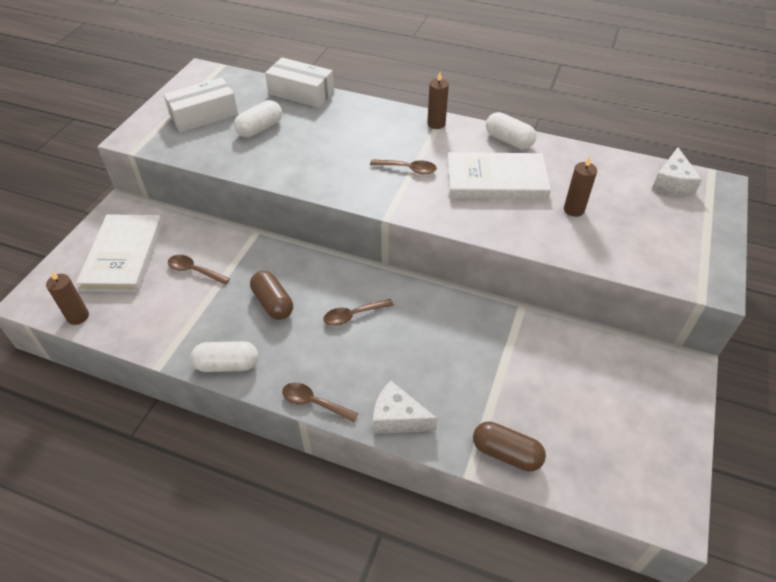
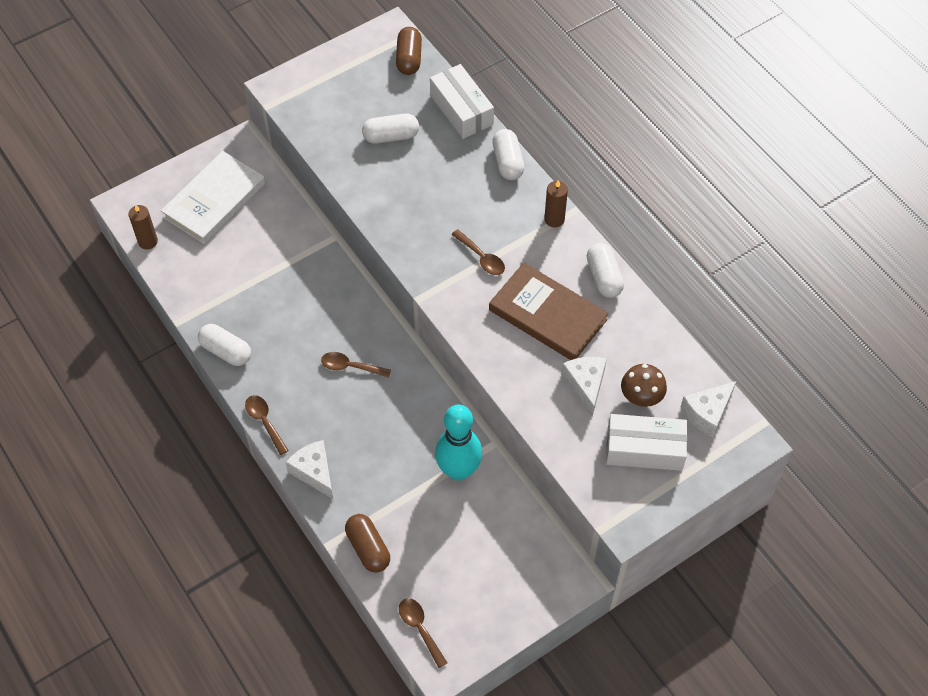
camera: 35 degrees right, 10 degrees up
white box [163,77,238,132] -> white box moved to [606,414,687,471]
brown spoon [168,255,230,285] -> brown spoon moved to [399,598,447,668]
brown capsule [250,271,293,320] -> brown capsule moved to [396,27,422,75]
white book [447,152,551,200] -> brown book [489,263,609,360]
brown candle [564,156,597,217] -> white cheese [561,357,607,417]
none -> turquoise bowling pin [435,405,482,481]
none -> white capsule [492,129,524,180]
none -> brown mushroom [621,364,667,407]

